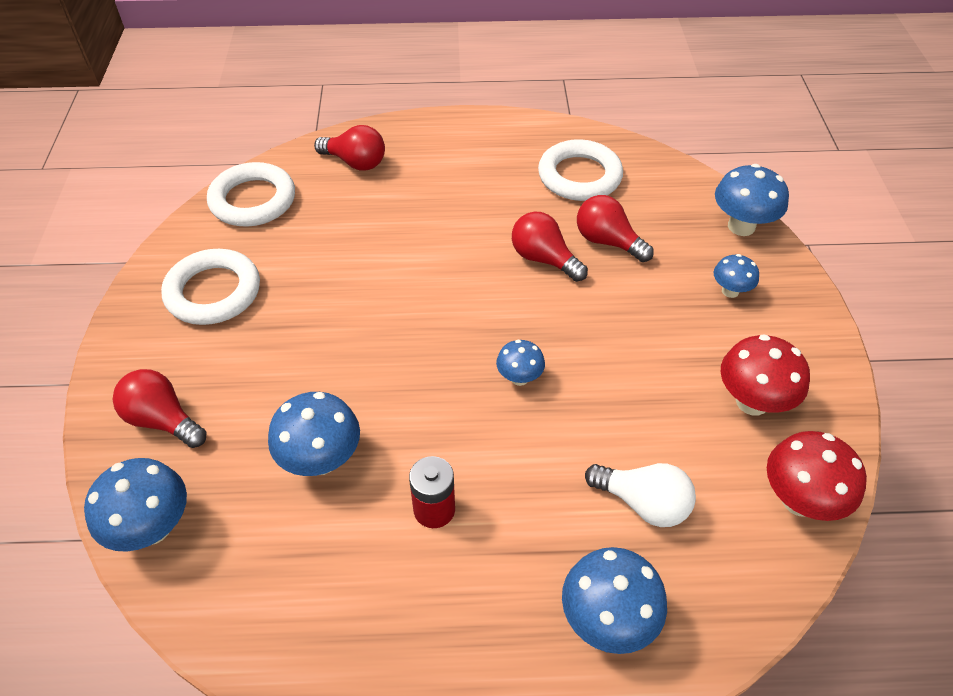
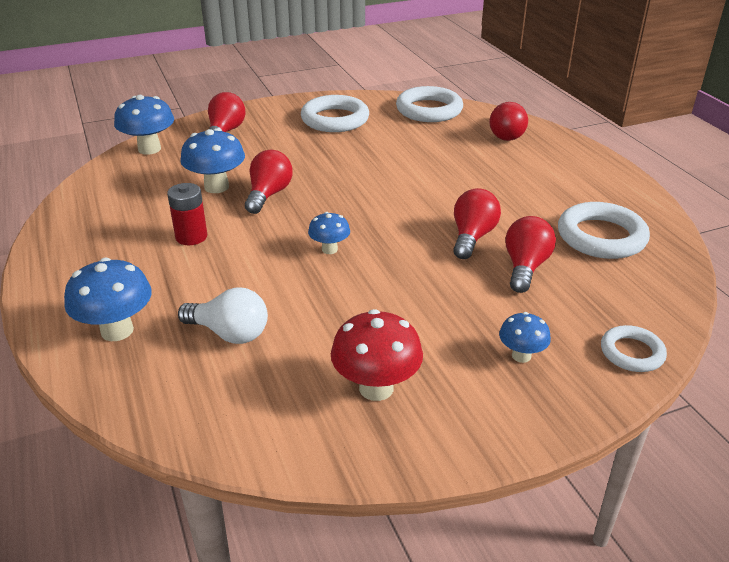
camera: 70 degrees right, 15 degrees down
white light bulb [585,463,696,527] -> white light bulb turned 75 degrees counterclockwise [178,287,268,344]
blue mushroom [715,164,789,236] -> white ring [601,325,667,372]
red mushroom [767,431,867,521] -> none
none -> red light bulb [245,150,293,214]

